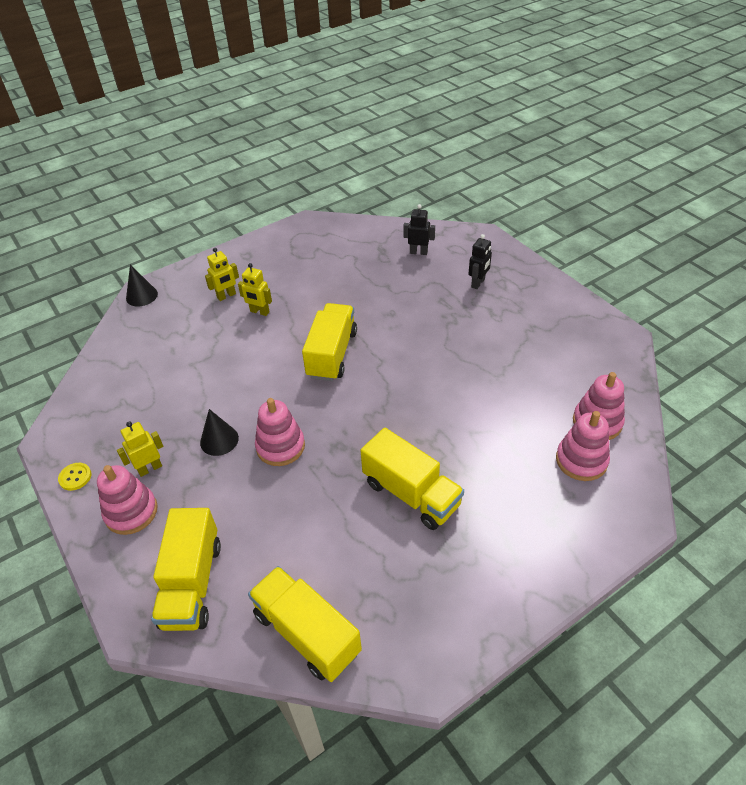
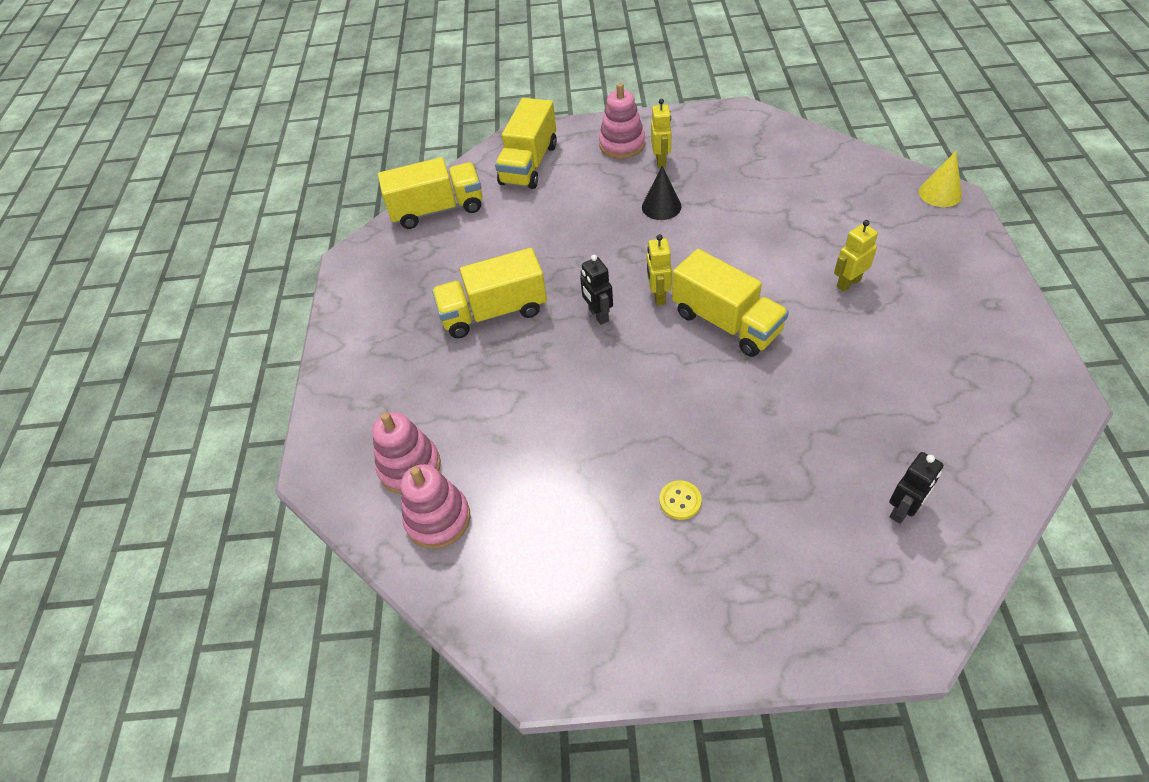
camera: 125 degrees right, 5 degrees up
yellow button [58,463,91,491] -> yellow button moved to [659,480,702,520]
black cone [126,265,158,307] -> yellow cone [919,151,962,207]
yellow truck [151,508,221,631] -> yellow truck turned 105 degrees counterclockwise [495,98,557,189]
yellow robot [205,248,239,301] -> yellow robot moved to [647,234,672,305]
pink stacking toy [255,398,305,466] -> none
black robot [469,234,492,289] -> black robot moved to [580,255,613,325]

